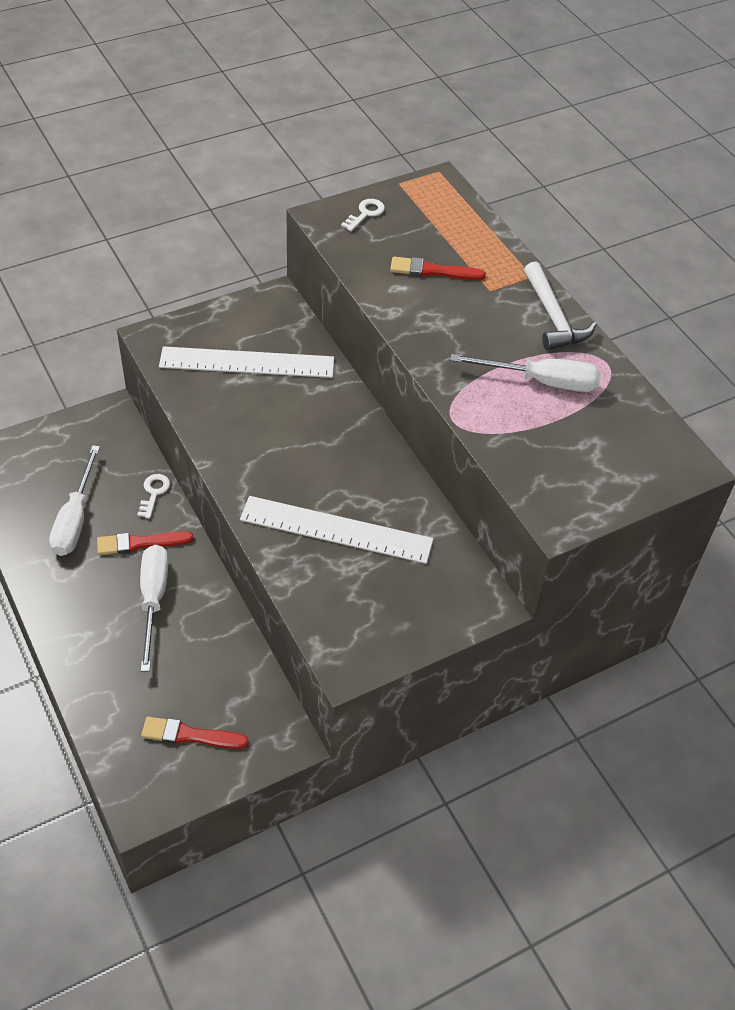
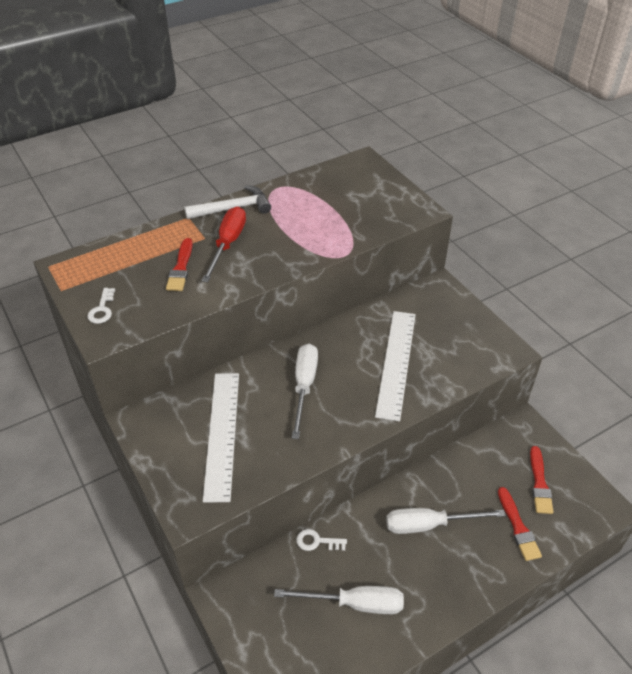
camera: 90 degrees left, 5 degrees down
red brush [97,531,194,555] -> red brush moved to [498,487,542,561]
white key [341,199,385,231] -> white key turned 120 degrees counterclockwise [87,288,115,324]
white screwdriver [450,354,601,392] -> white screwdriver moved to [292,343,318,439]
none -> red screwdriver [201,206,246,282]

